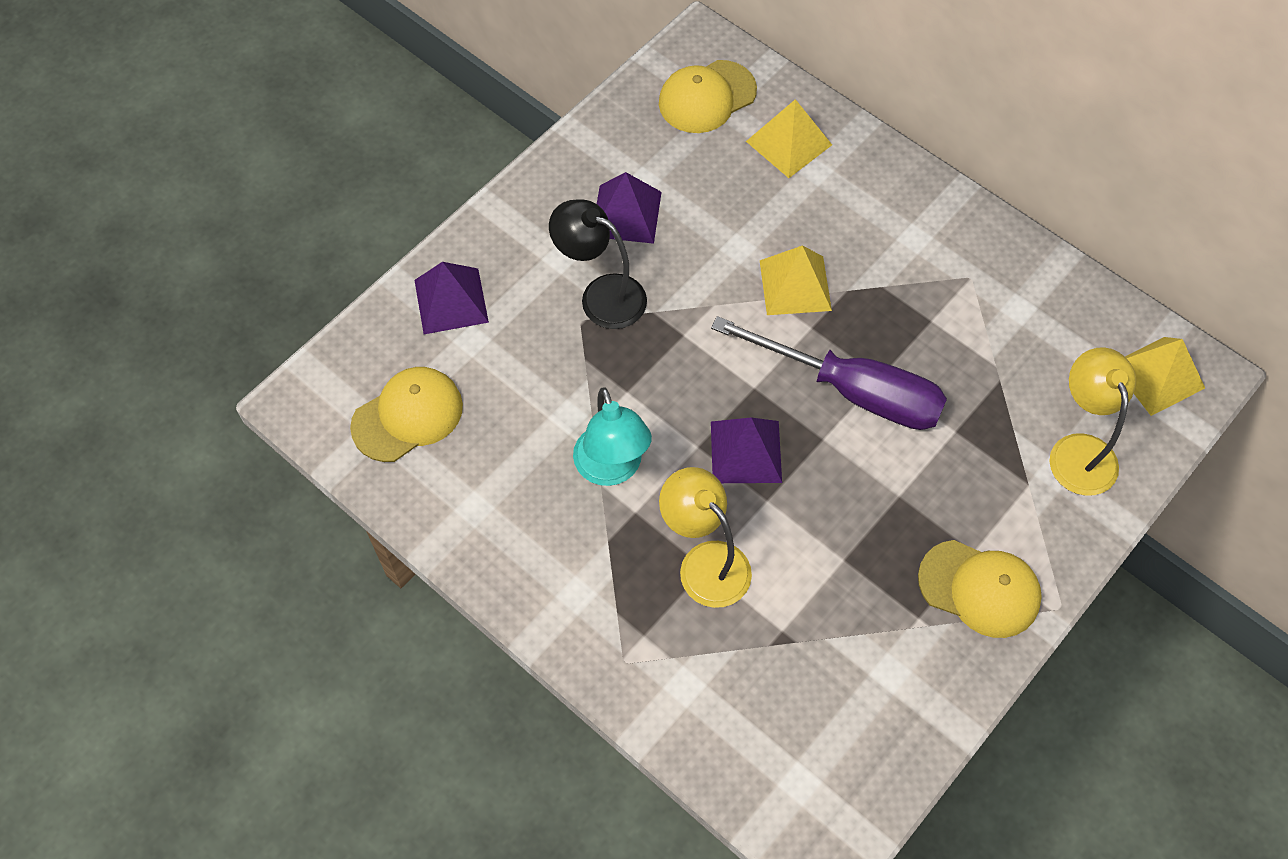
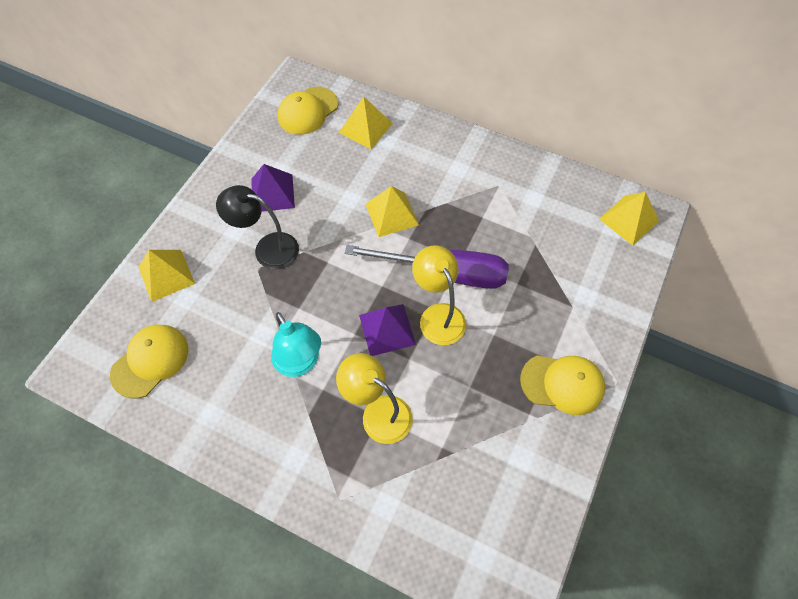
camera: 15 degrees left, 0 degrees up
purple pyramid [414,262,489,334] -> yellow pyramid [139,250,195,302]
yellow lamp [1050,347,1136,496] -> yellow lamp moved to [412,246,466,345]

